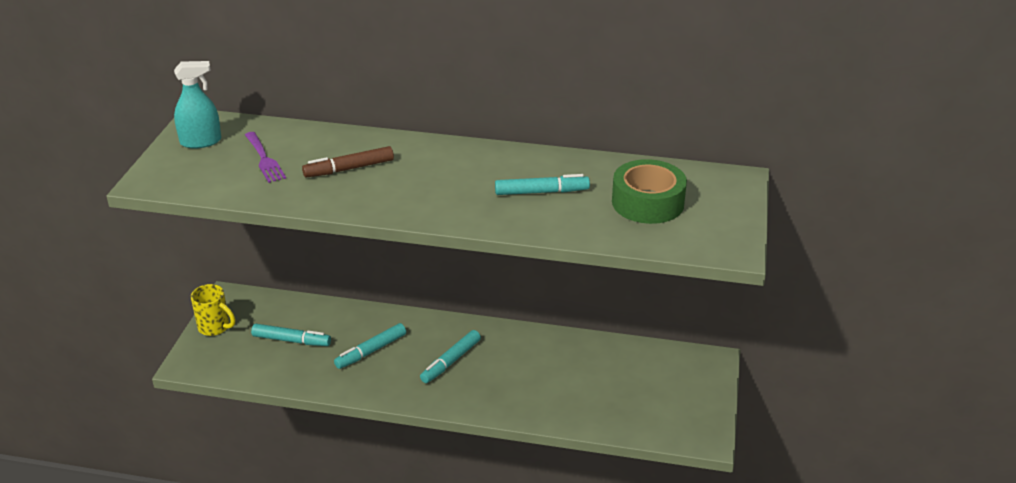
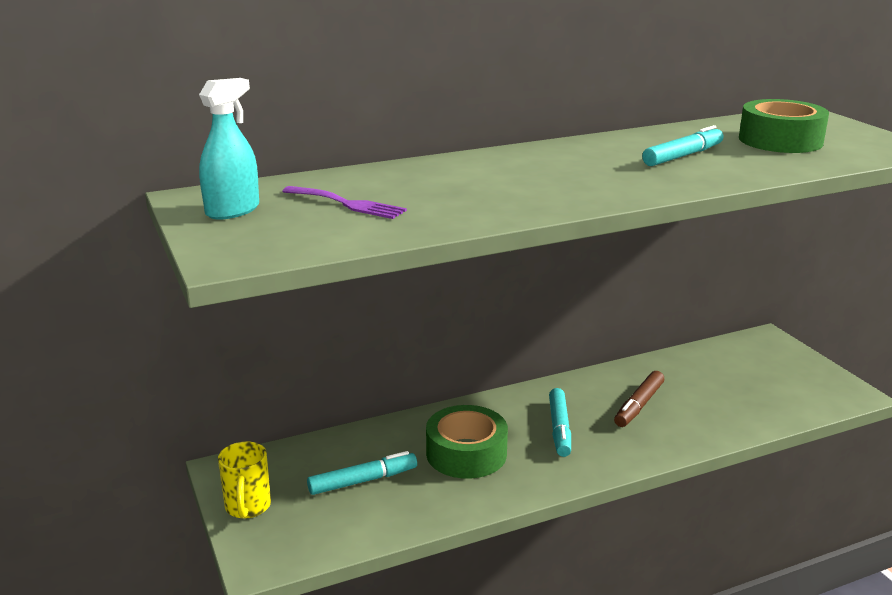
camera: 35 degrees left, 10 degrees down
yellow mug [191,284,235,336] -> yellow mug turned 90 degrees clockwise [218,441,271,519]
brown marker [302,146,394,178] -> brown marker moved to [614,371,664,427]
turquoise marker [334,323,406,369] -> green tape [426,405,508,479]

